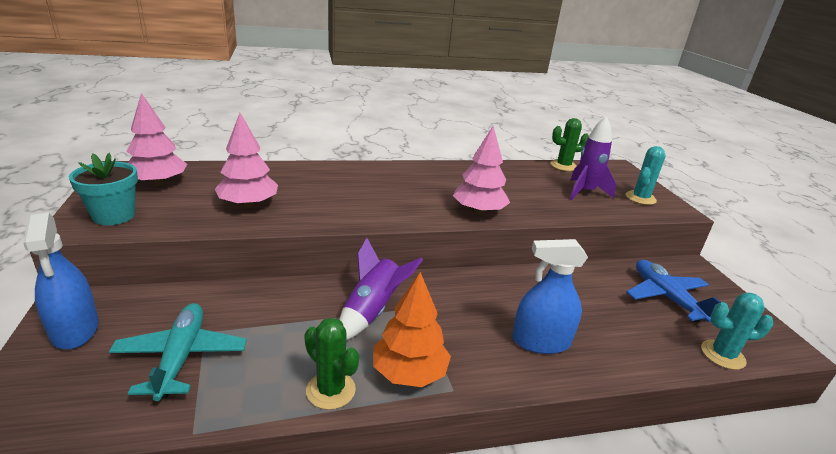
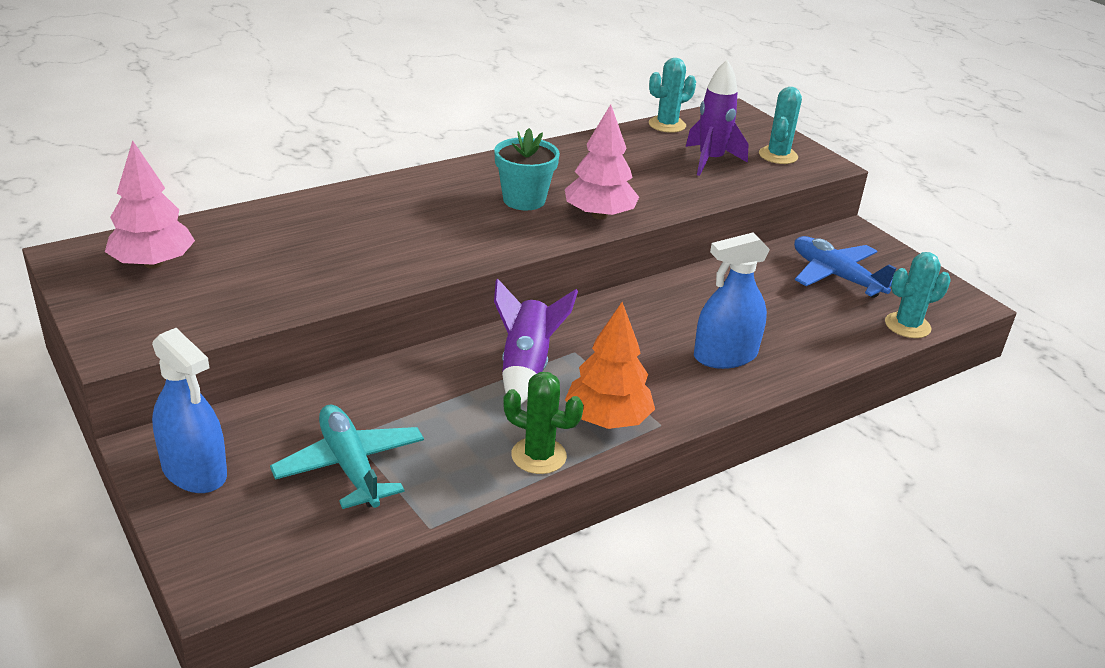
camera: 20 degrees left, 5 degrees up
turquoise flower pot [69,153,138,225] -> turquoise flower pot moved to [494,128,560,210]
pink tree [215,113,278,208] -> none
green cactus [550,118,589,171] -> turquoise cactus [649,58,696,133]

